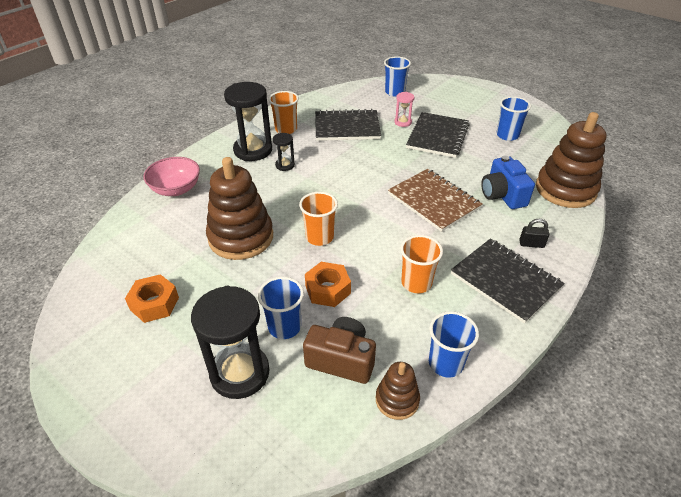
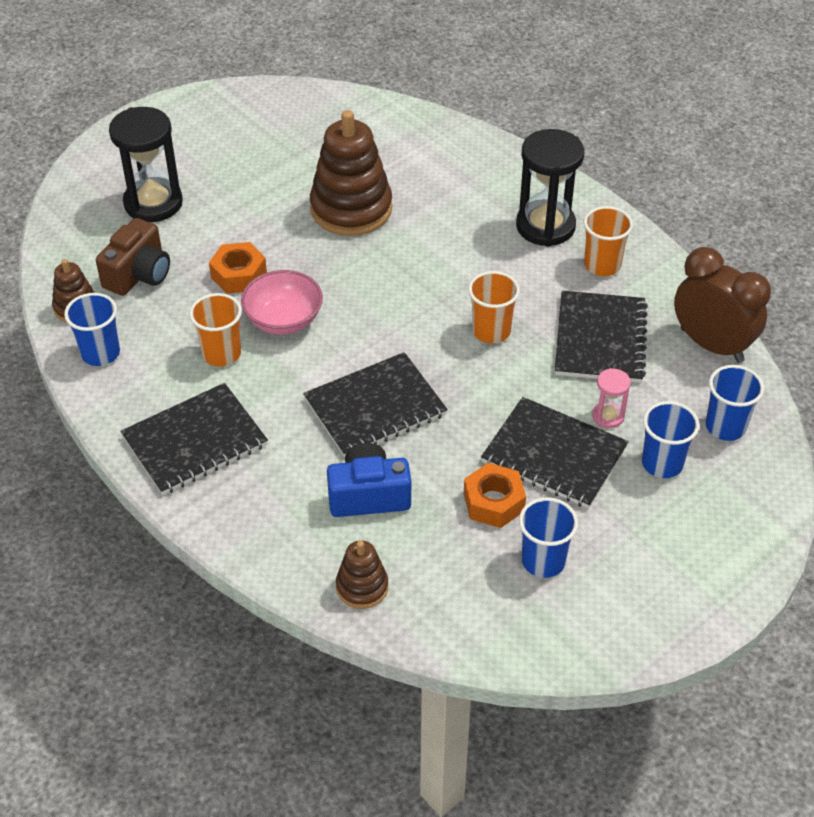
camera: 100 degrees right, 5 degrees up
orange nut [125,274,179,323] -> orange nut moved to [464,463,526,528]
pink bowl [143,157,200,196] -> pink bowl moved to [241,270,323,335]
blue cup [258,277,304,339] -> blue cup moved to [642,401,700,478]
black hourglass [273,133,295,171] -> none
orange cup [299,192,338,246] -> orange cup moved to [468,271,520,344]
brown notebook [388,169,483,232] -> black notebook [303,352,448,457]
black padlock [519,219,549,248] -> none
brown stacking toy [536,112,607,208] -> brown stacking toy [336,540,388,609], size x0.51
none -> brown clock [674,247,771,363]

